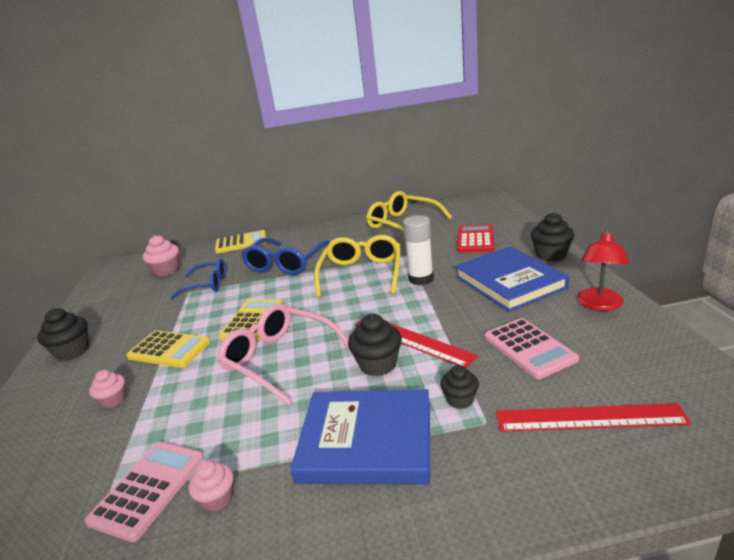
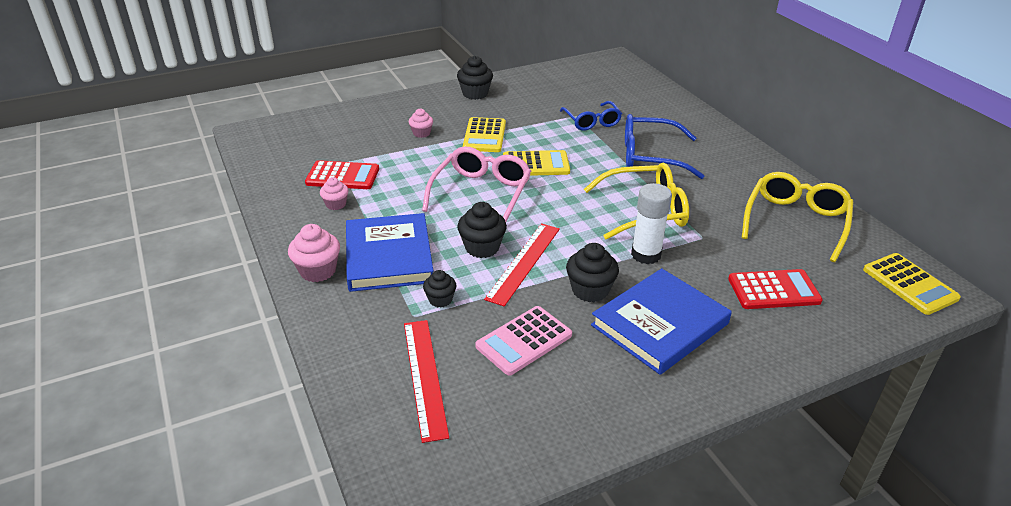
camera: 70 degrees right, 10 degrees up
pink calculator [85,442,204,542] -> red calculator [305,160,379,189]
pink cupcake [143,235,179,277] -> pink cupcake moved to [288,224,340,282]
yellow calculator [215,230,266,254] -> yellow calculator moved to [863,253,961,315]
black cupcake [531,213,574,261] -> black cupcake moved to [566,243,619,302]
red lamp [577,229,629,311] -> none

